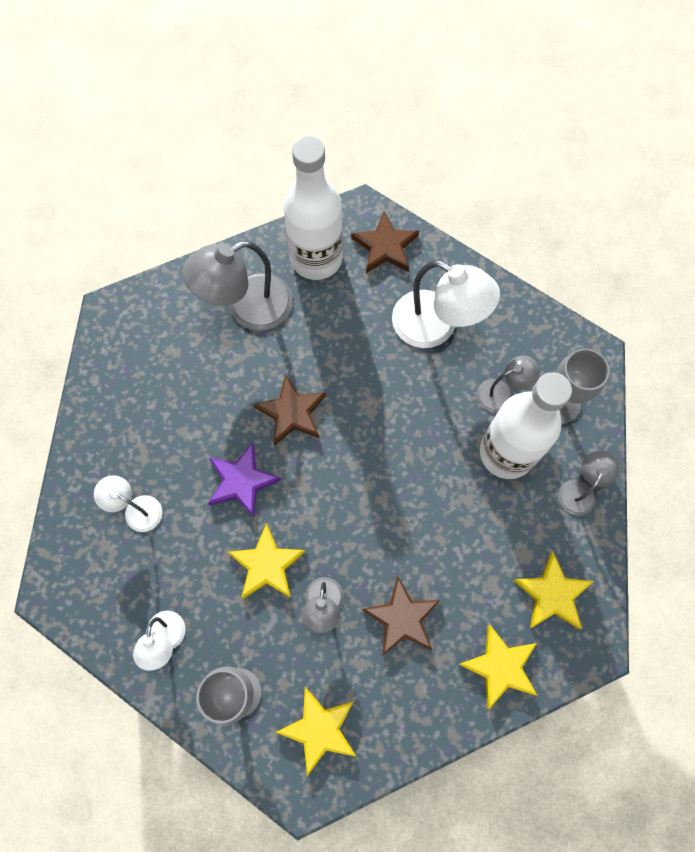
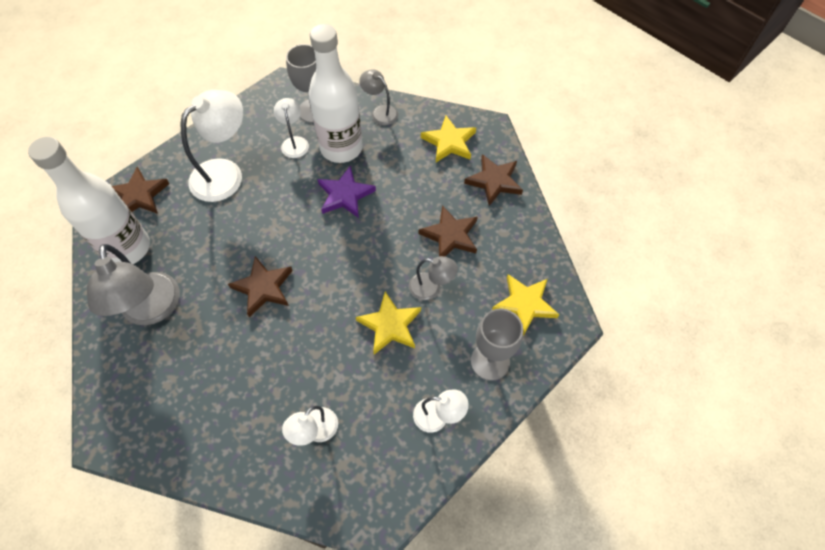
camera: 80 degrees left, 10 degrees down
purple star [208,443,281,518] -> purple star moved to [317,166,376,218]
yellow star [459,624,538,709] -> brown star [464,154,523,206]
grey lamp [477,356,540,412] -> white lamp [274,98,309,158]

